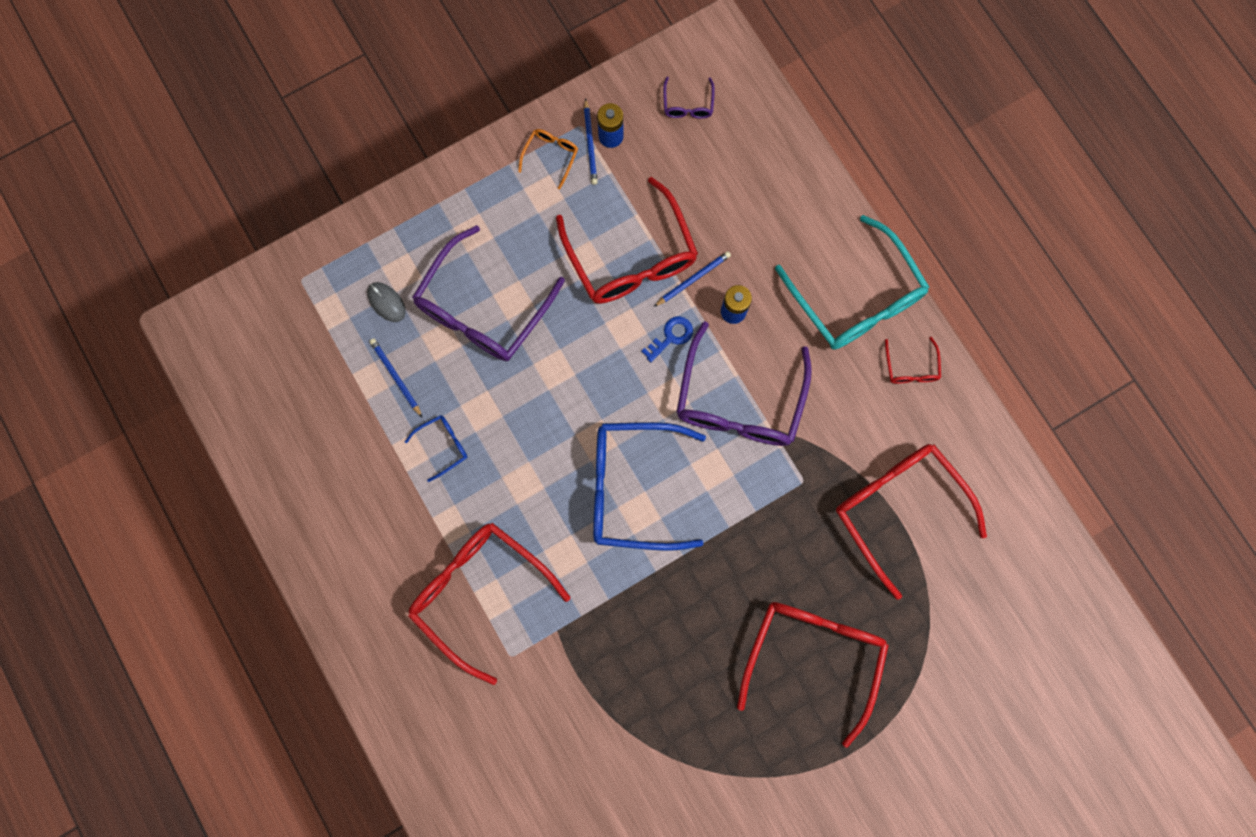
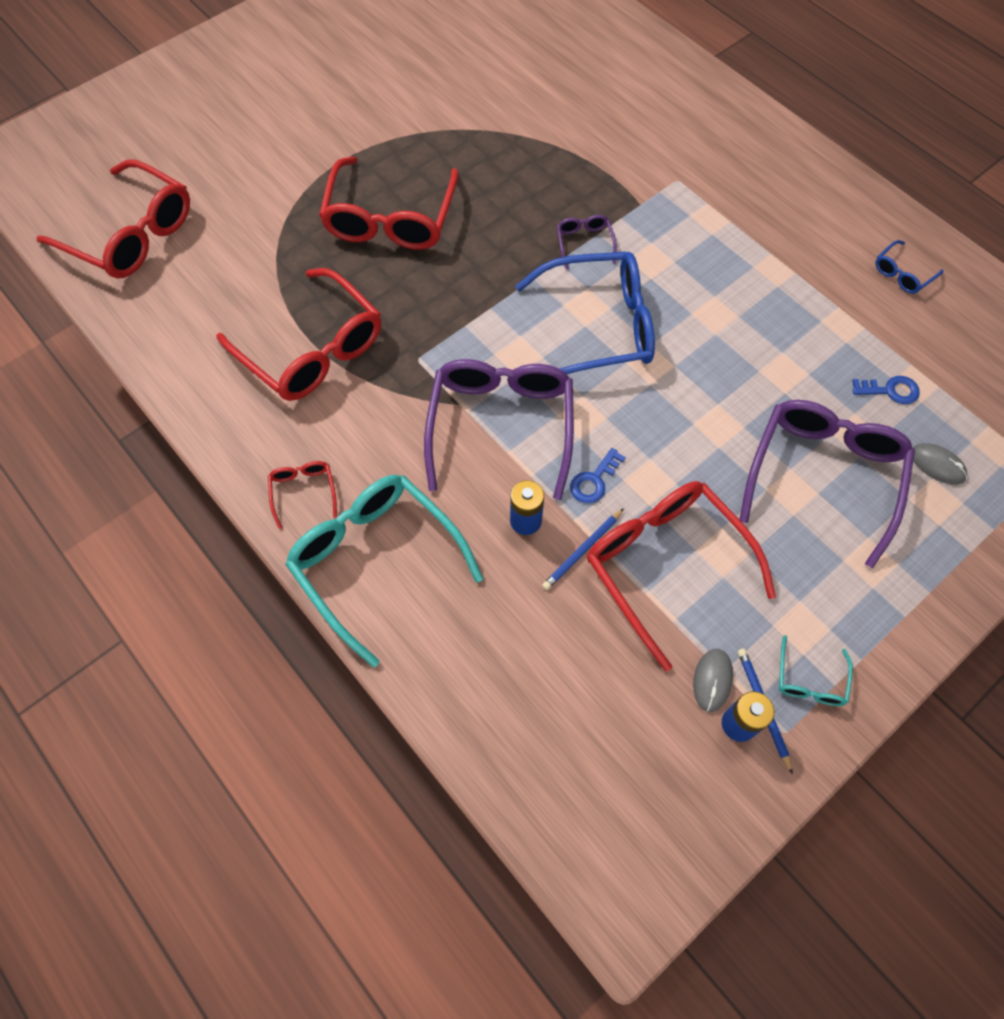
camera: 170 degrees right, 15 degrees down
blue pencil [369,338,422,417] -> blue key [852,376,920,404]
blue glasses [405,415,467,482] -> blue glasses moved to [875,240,944,294]
red glasses [408,523,570,685] -> red glasses moved to [36,159,190,278]
orange glasses [518,129,578,189] -> turquoise glasses [779,635,853,706]
purple glasses [663,77,715,119] -> purple glasses moved to [557,215,617,269]
none -> grey mouse [693,649,733,712]

